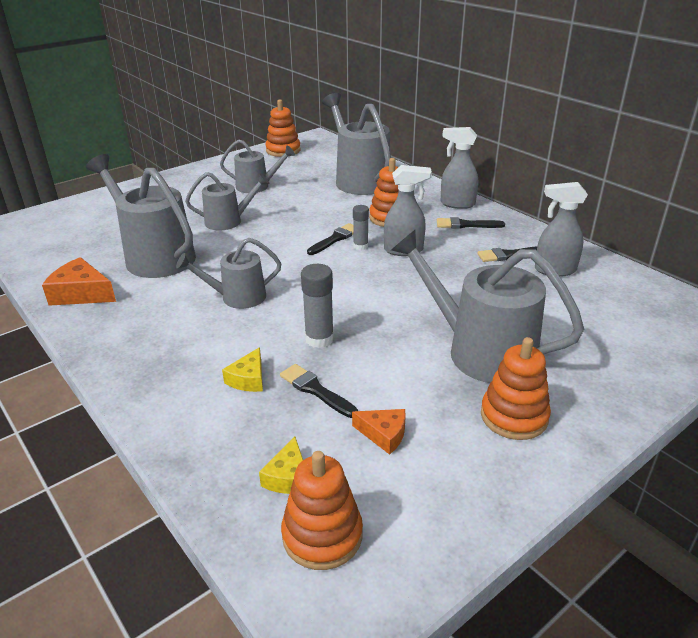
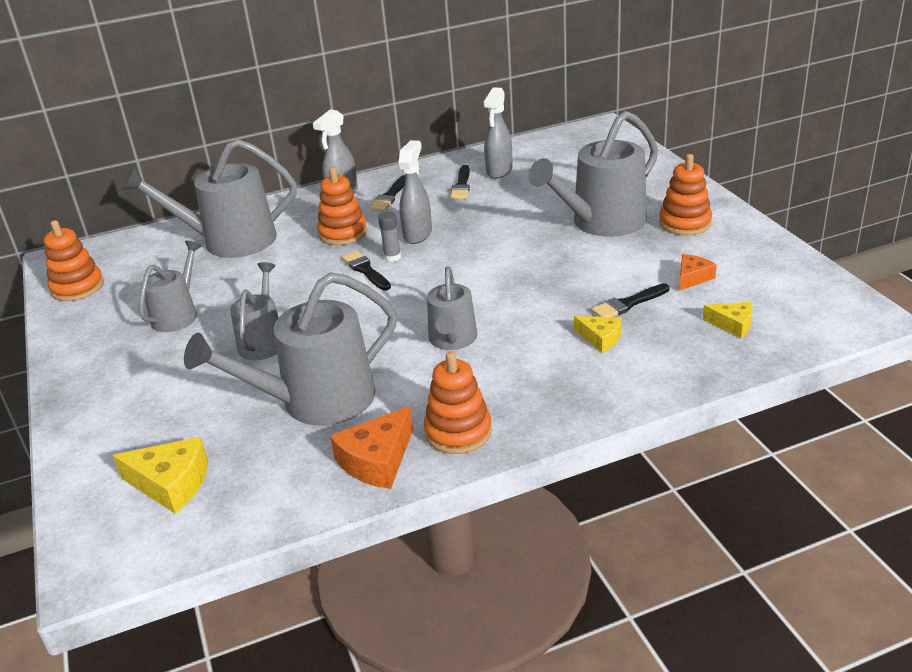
camera: 70 degrees left, 0 degrees up
orange stacking toy [281,451,363,570] -> orange stacking toy moved to [424,352,492,454]
grey glue stick [301,264,334,348] -> none
none -> yellow cheese [112,437,208,514]

